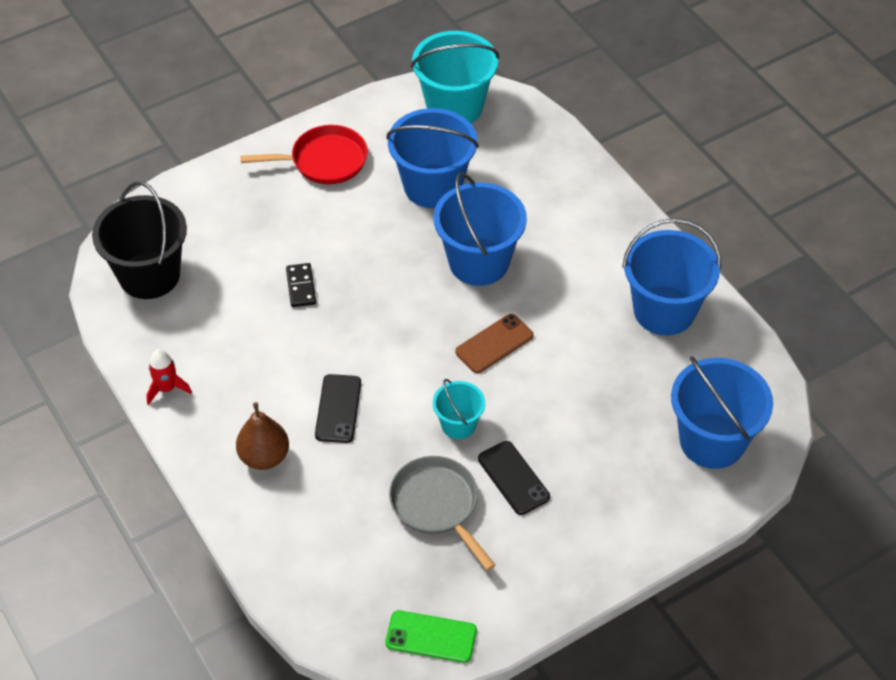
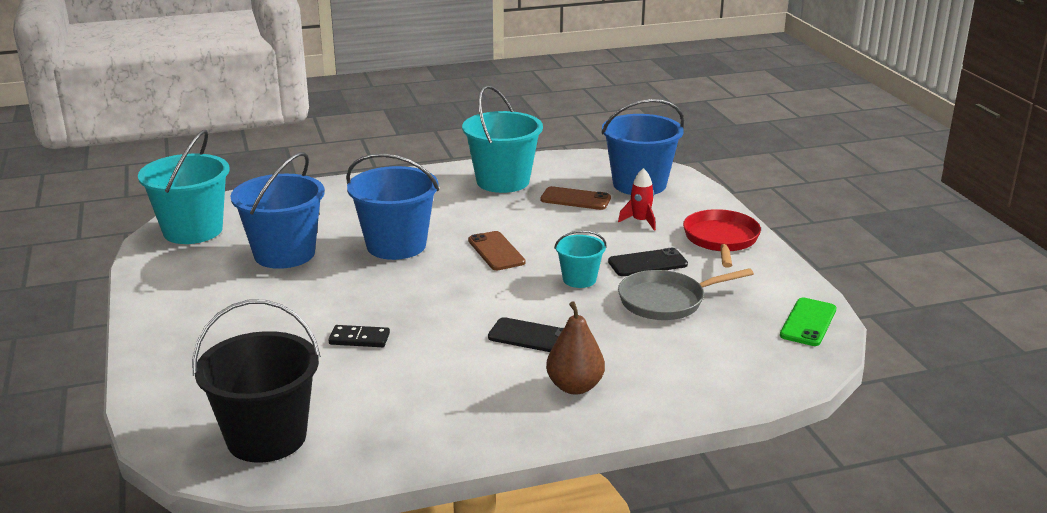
camera: 75 degrees left, 25 degrees down
red rocket [146,349,192,405] -> red rocket moved to [618,168,656,231]
red pan [240,125,368,184] -> red pan moved to [683,209,761,268]
blue bucket [622,218,721,335] -> turquoise bucket [462,85,543,193]
none -> brown phone [540,186,611,210]

